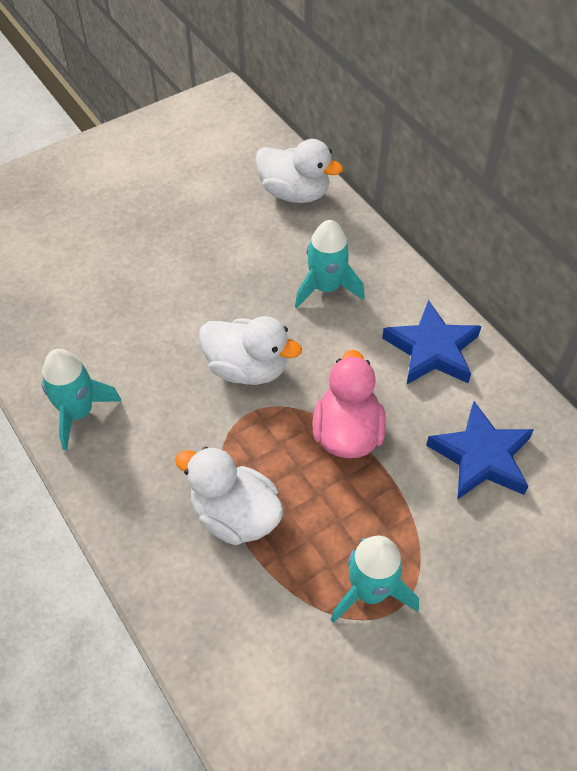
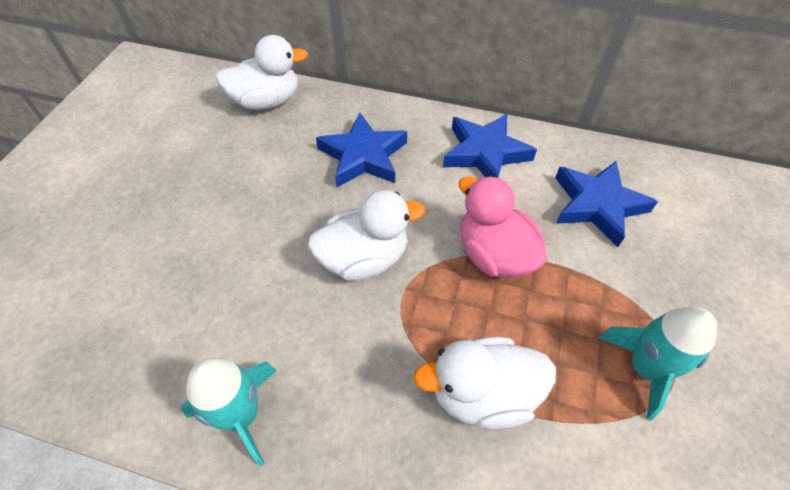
camera: 40 degrees left, 0 degrees up
turquoise rocket [295,220,365,308] -> blue star [316,113,407,187]

